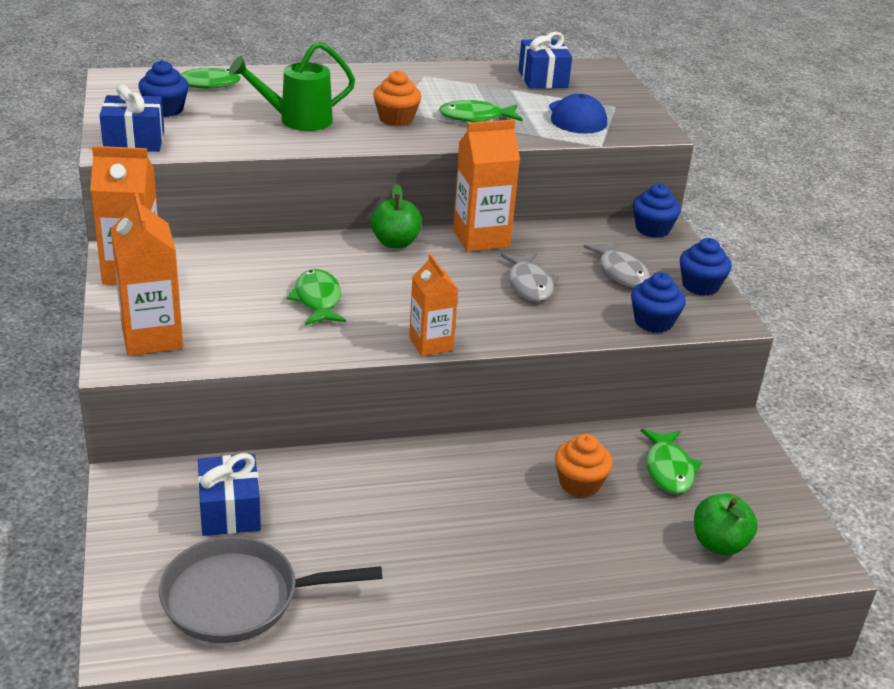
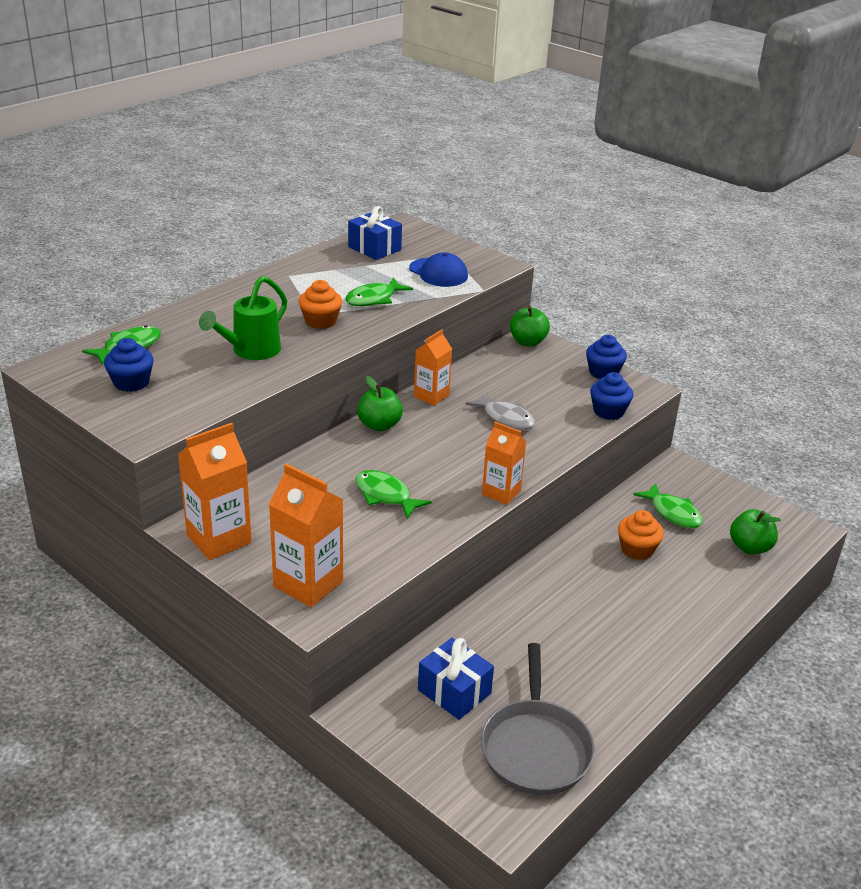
camera: 35 degrees left, 0 degrees up
blue gift [100,85,164,152] -> none
grey pan [159,536,382,643] -> grey pan turned 45 degrees counterclockwise [481,643,595,795]
orange carton [453,119,520,252] -> orange carton [414,329,452,406], size x0.65
grey fish [583,240,650,288] -> none
blue cupcake [633,184,681,238] -> green apple [510,306,550,347]

